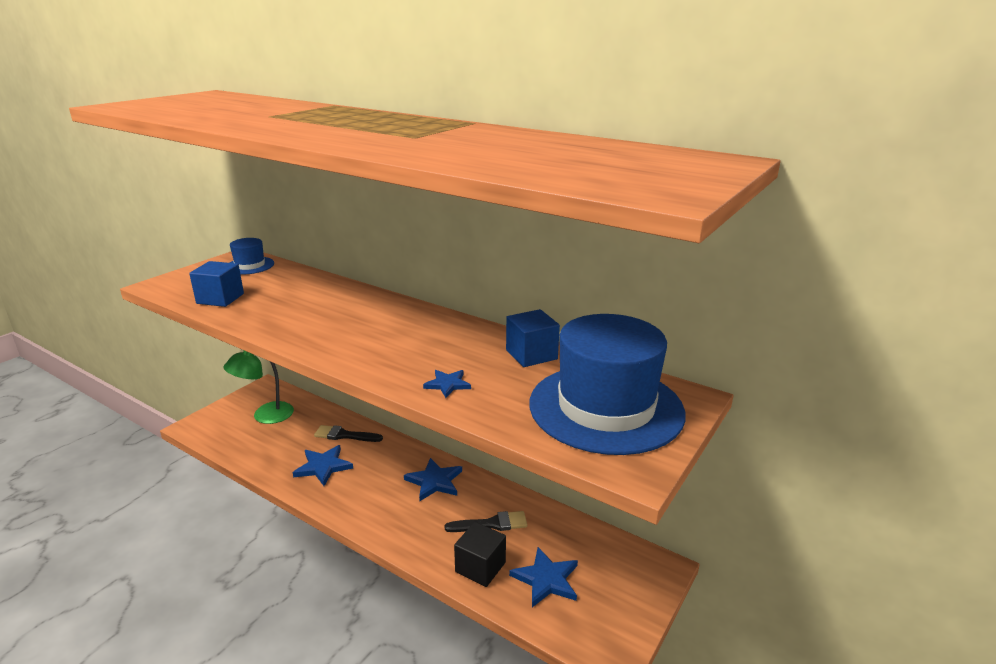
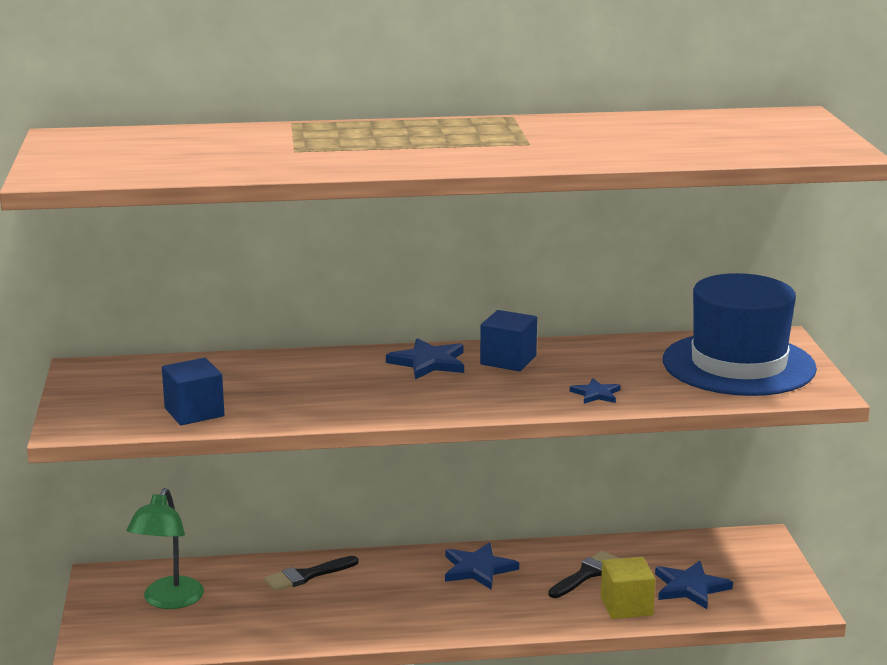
camera: 40 degrees left, 5 degrees down
blue hat [230,238,274,274] -> none
blue star [293,445,353,486] -> blue star moved to [386,338,464,379]
black cube [454,522,506,587] -> yellow cube [601,557,655,619]
blue cube [506,309,560,367] -> blue cube moved to [480,310,537,371]

